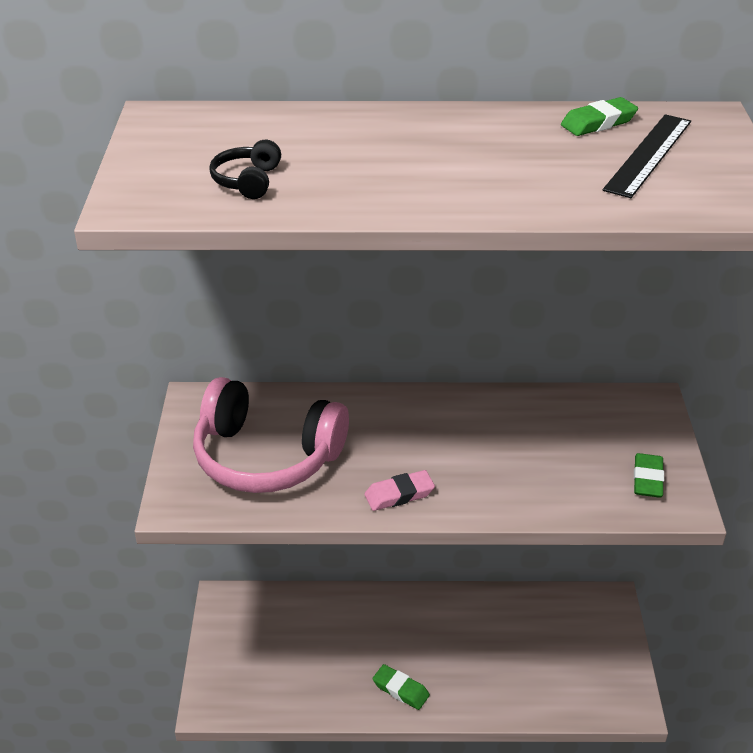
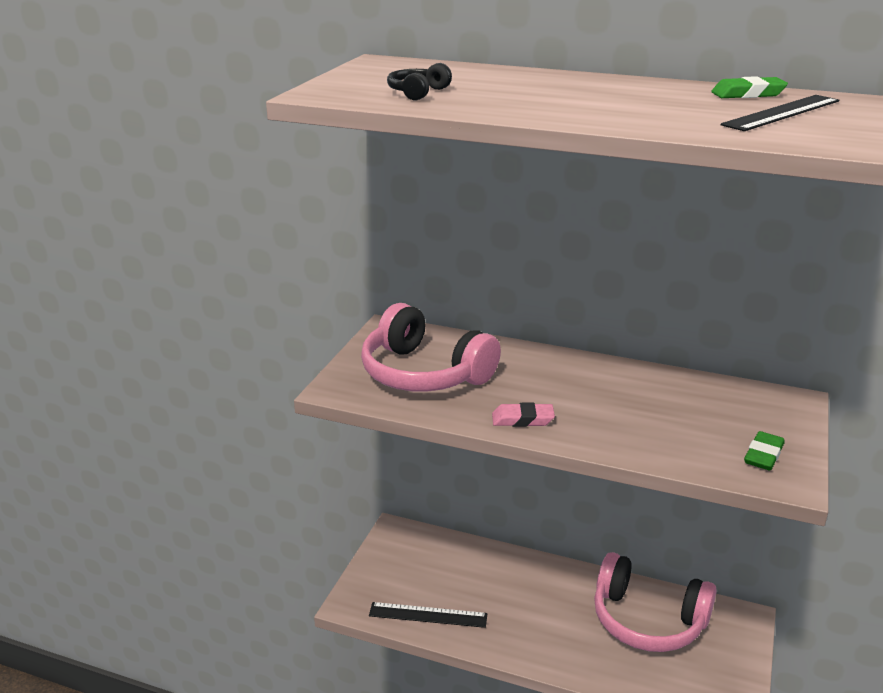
camera: 20 degrees right, 10 degrees down
green eraser [372,664,430,710] -> none
none -> black ruler [369,602,487,628]
none -> pink headphones [594,552,717,652]

